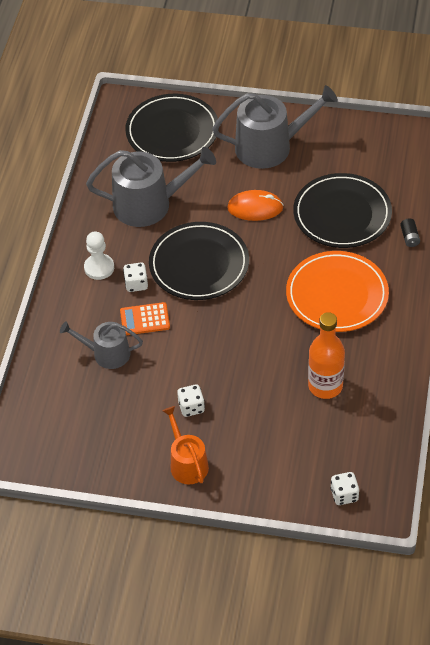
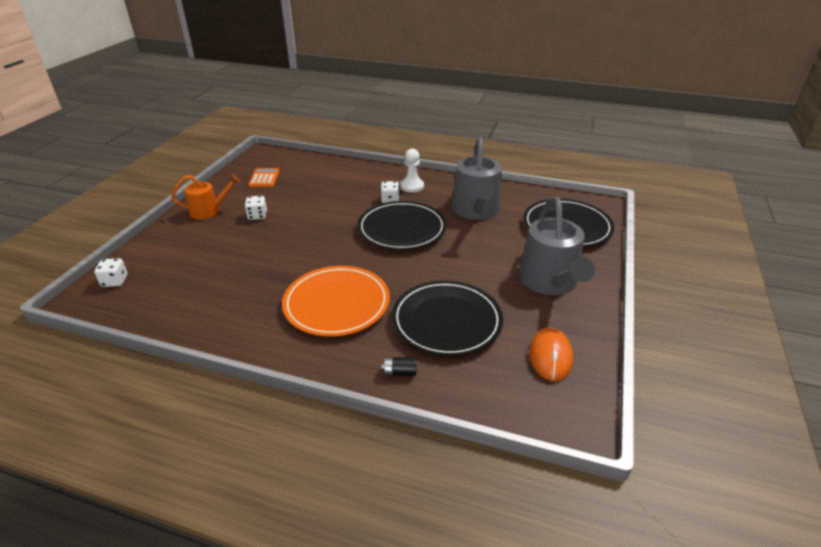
camera: 95 degrees right, 15 degrees down
grey watering can [60,321,143,369] -> none
orange calculator [120,302,170,335] -> orange calculator moved to [248,168,280,187]
orange mouse [227,190,283,221] -> orange mouse moved to [529,327,573,381]
orange bottle [308,312,345,399] -> none

